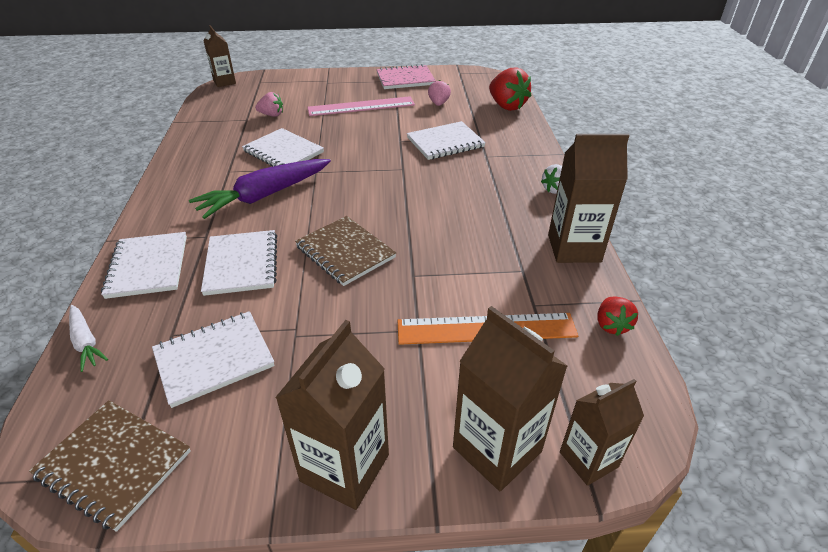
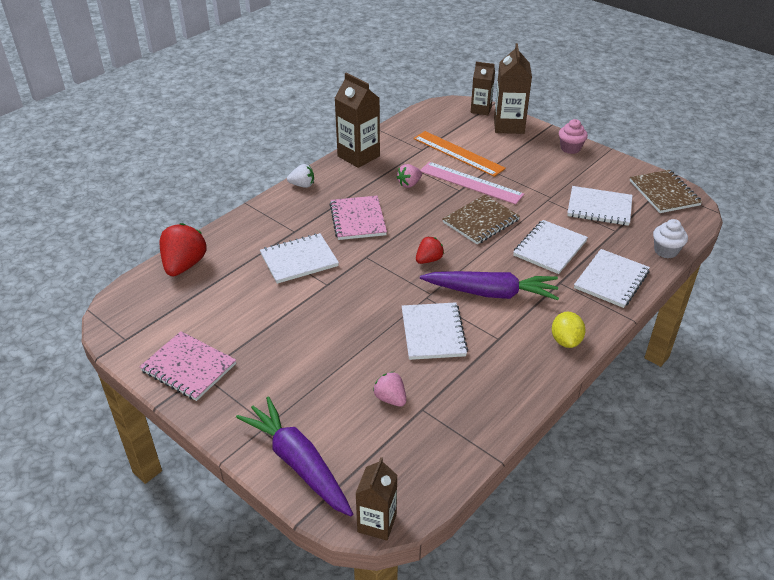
camera: 135 degrees left, 0 degrees up
white carrot [69,305,108,372] -> white cupcake [653,219,688,258]
brown carton [275,320,389,510] -> pink cupcake [559,119,588,154]
brown notebook [295,216,396,286] -> brown notebook turned 45 degrees clockwise [442,195,520,244]
pink ruler [307,96,415,116] -> pink ruler moved to [421,162,524,204]
white notebook [407,121,486,160] -> white notebook turned 45 degrees counterclockwise [260,233,339,284]
pink strawberry [428,80,451,106] -> pink strawberry moved to [396,164,422,188]
red strawberry [598,296,638,336] -> red strawberry moved to [416,237,444,264]
none -> purple carrot [236,396,353,517]
none -> pink notebook [329,196,387,240]
none -> yellow lemon [552,312,586,348]

